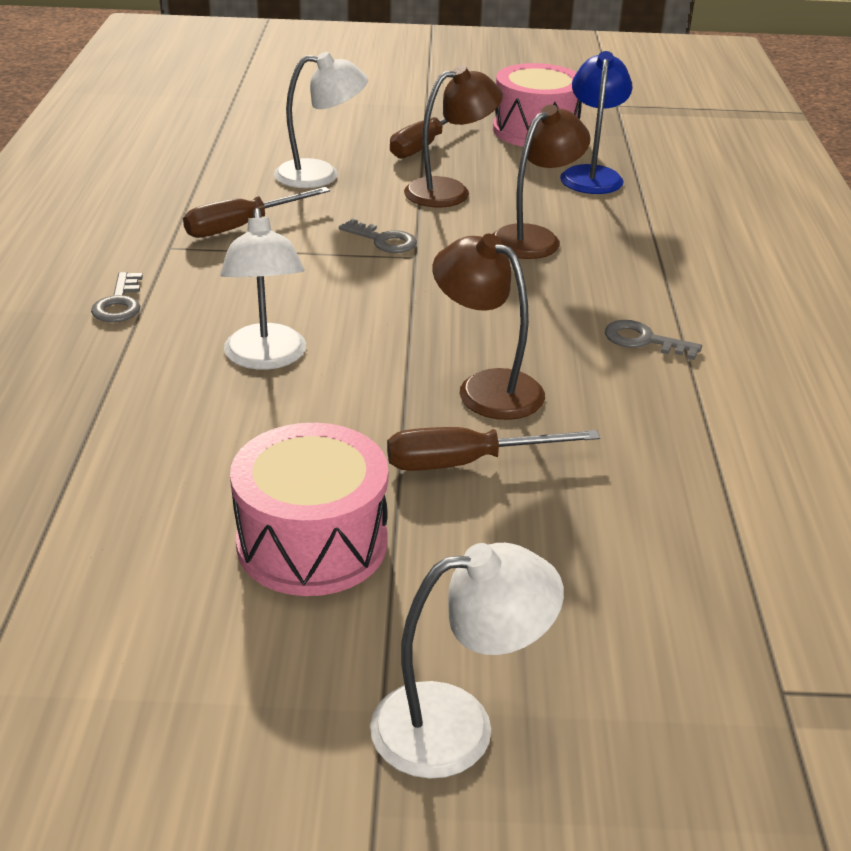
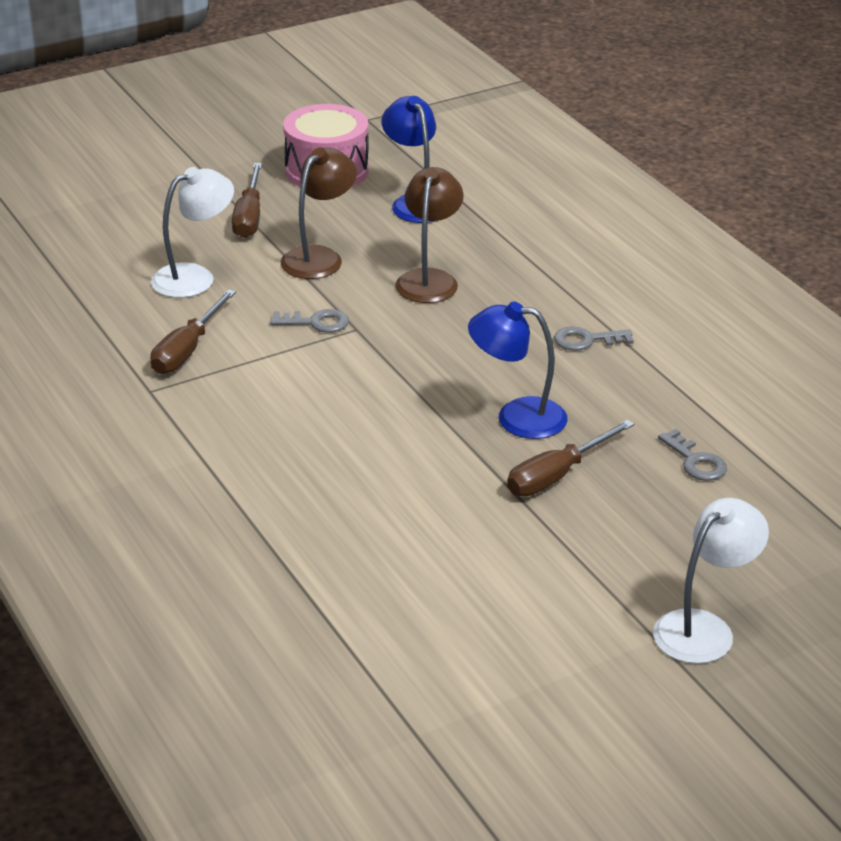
camera: 30 degrees left, 0 degrees up
grey key [91,272,143,322] -> grey key moved to [658,429,727,481]
white lamp [220,208,306,370] -> none
pink drum [230,423,388,596] -> none
brown lamp [432,234,545,420] -> blue lamp [468,301,567,439]

